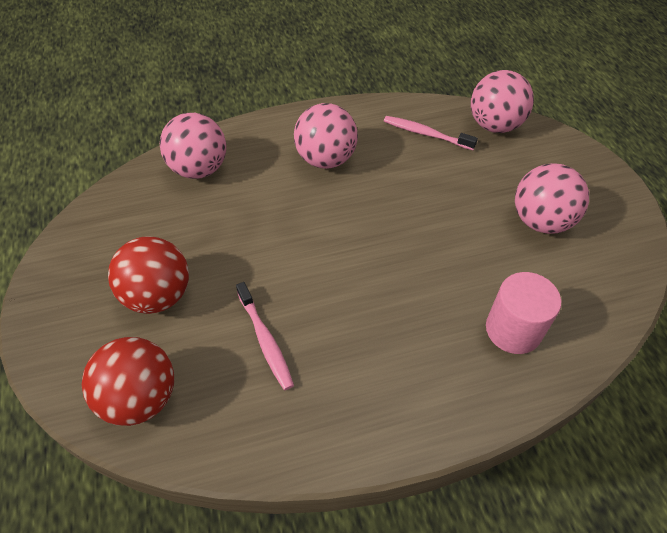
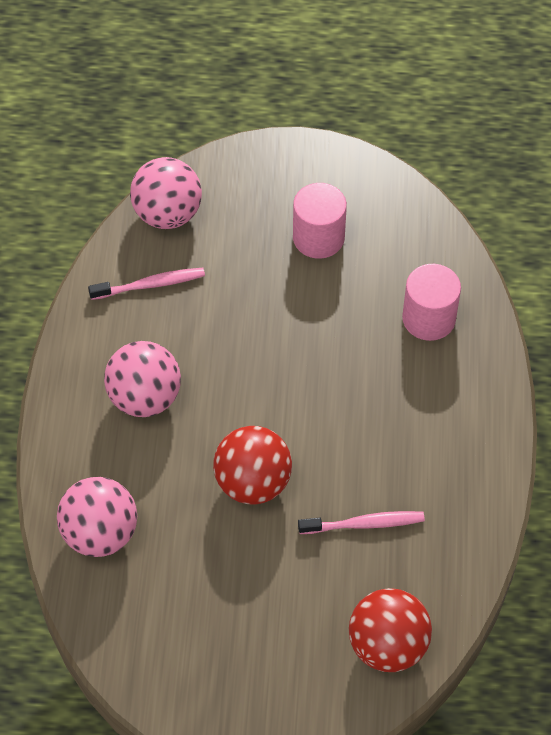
camera: 70 degrees left, 5 degrees up
red ball [108,236,189,314] -> red ball moved to [213,426,292,504]
pink toothbrush [384,116,478,150] -> pink toothbrush turned 150 degrees counterclockwise [88,268,205,300]
pink ball [515,163,589,234] -> pink cylinder [293,183,347,259]

